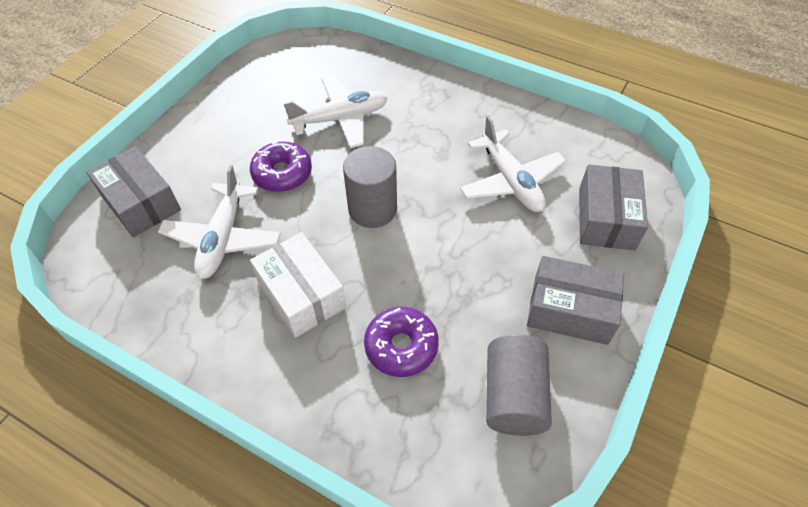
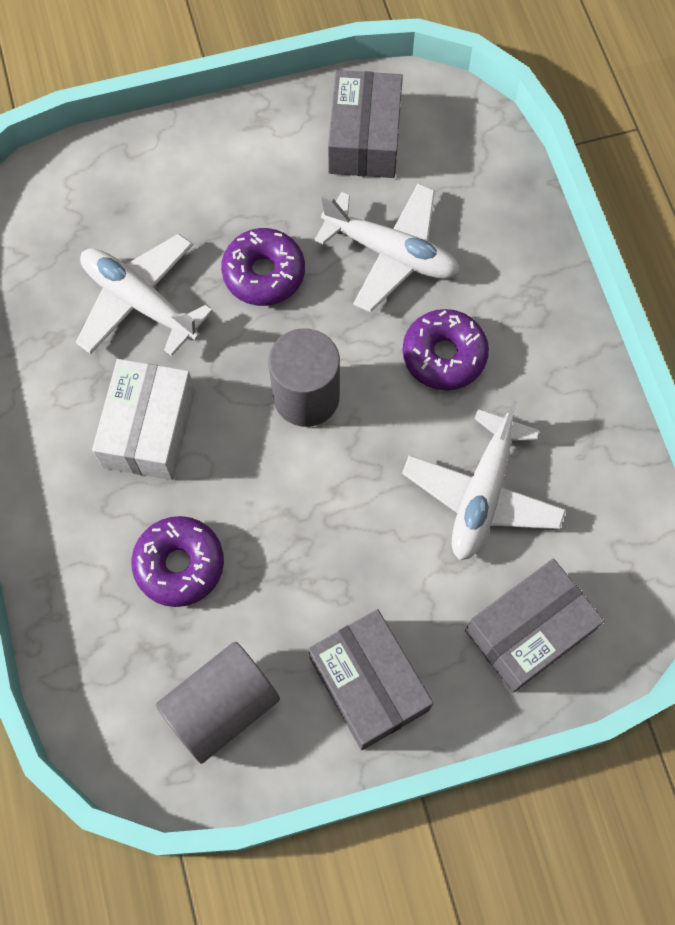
camera: 45 degrees right, 15 degrees up
grey box [86,146,181,238] -> grey box moved to [328,70,403,178]
white plane [158,165,281,279] -> white plane turned 75 degrees clockwise [76,233,213,356]
none -> purple donut [402,309,489,390]

